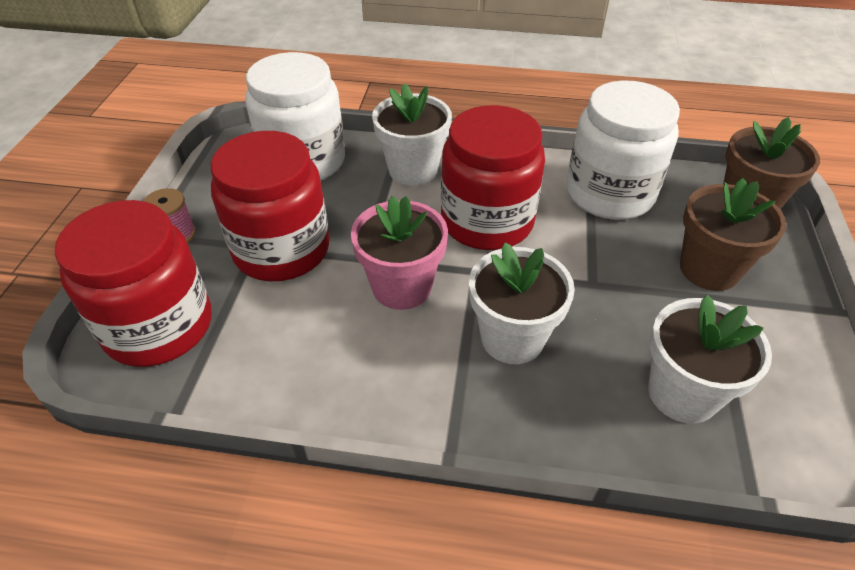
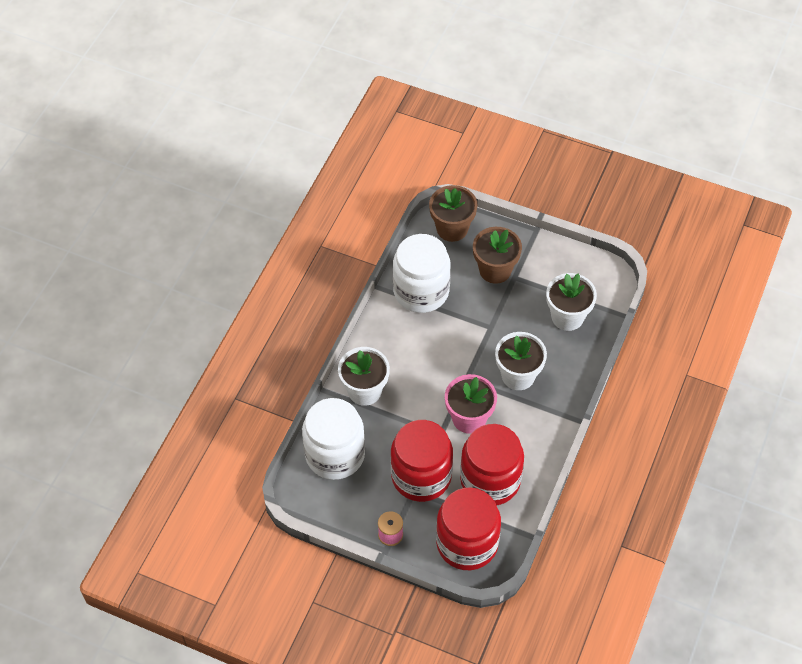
camera: 75 degrees left, 10 degrees up
red jar [441,105,545,250] -> red jar moved to [460,424,524,505]

